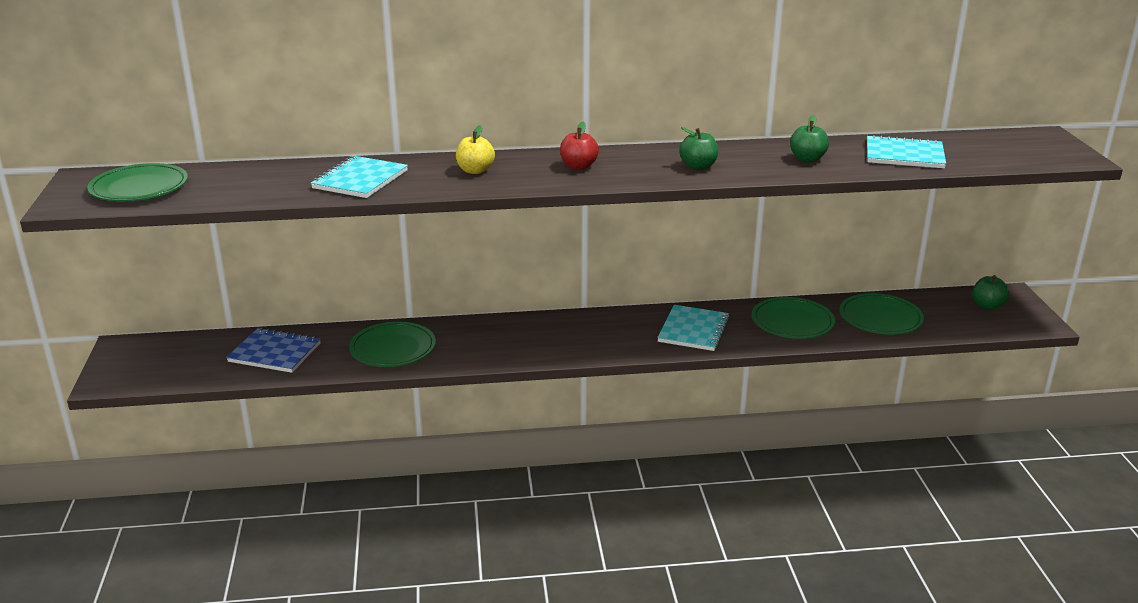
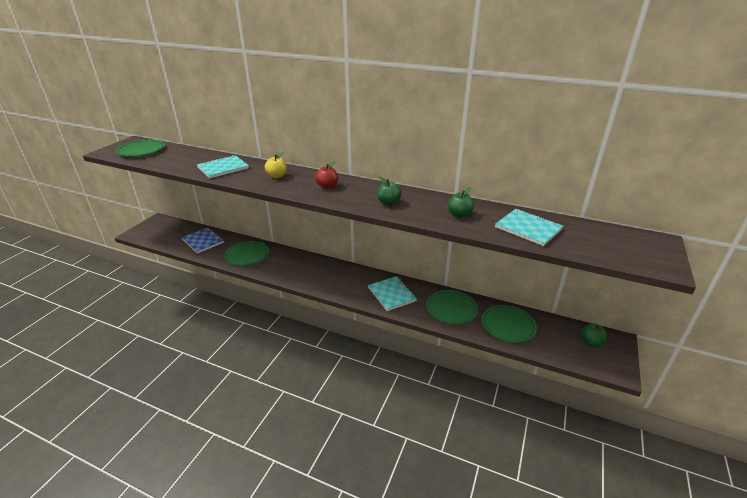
camera: 30 degrees right, 5 degrees up
turquoise notebook [657,305,730,351] -> turquoise notebook turned 75 degrees counterclockwise [368,276,417,311]

